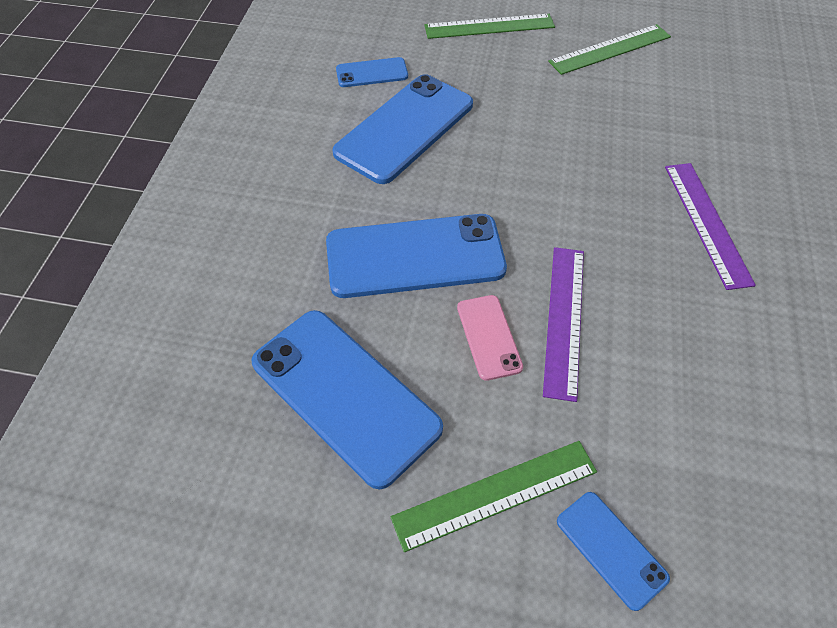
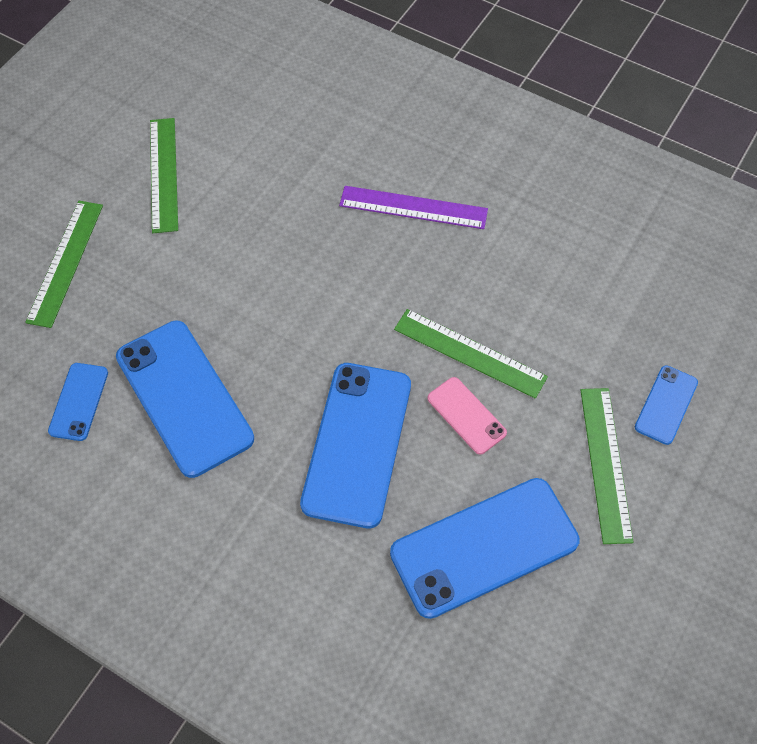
camera: 70 degrees left, 5 degrees up
pink phone [457,295,523,381] -> pink phone turned 45 degrees clockwise [428,377,507,455]
purple ruler [543,247,584,402] -> green ruler [394,309,548,399]
blue phone [557,492,670,611] -> blue phone turned 45 degrees counterclockwise [635,365,698,445]

